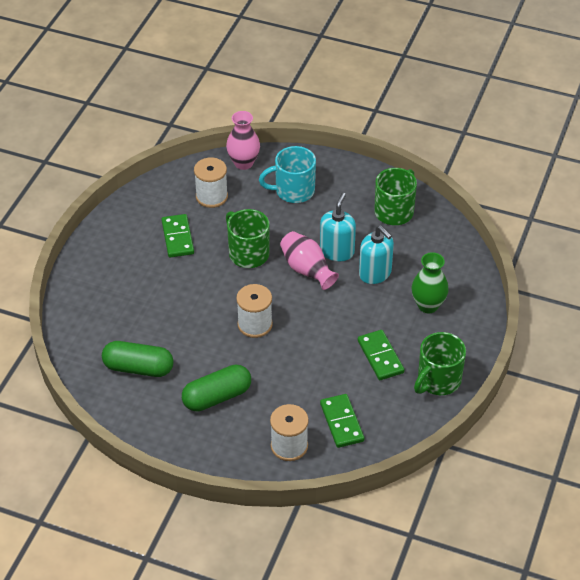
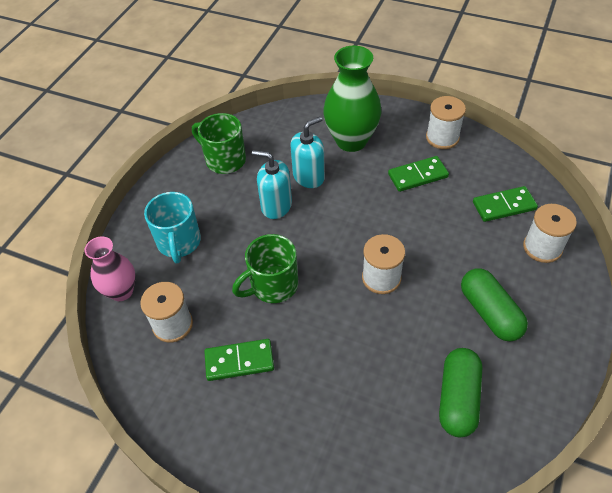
camera: 85 degrees left, 5 degrees up
pink vase [280,231,339,290] -> none
green vase [411,252,449,313] -> green vase [323,46,381,152], size x1.58
green mug [414,332,466,395] -> white spool [426,96,466,149]

